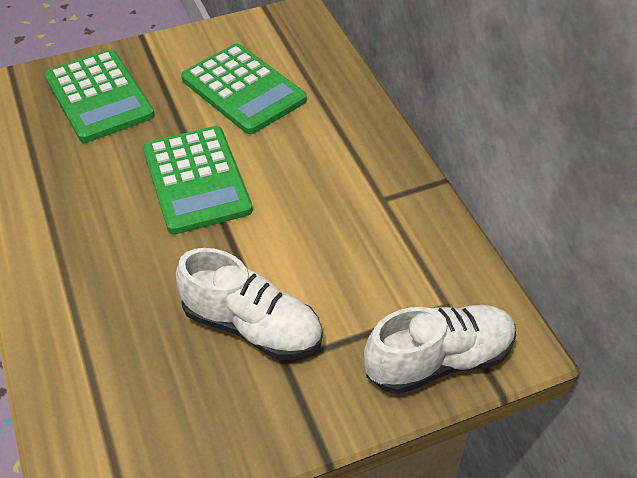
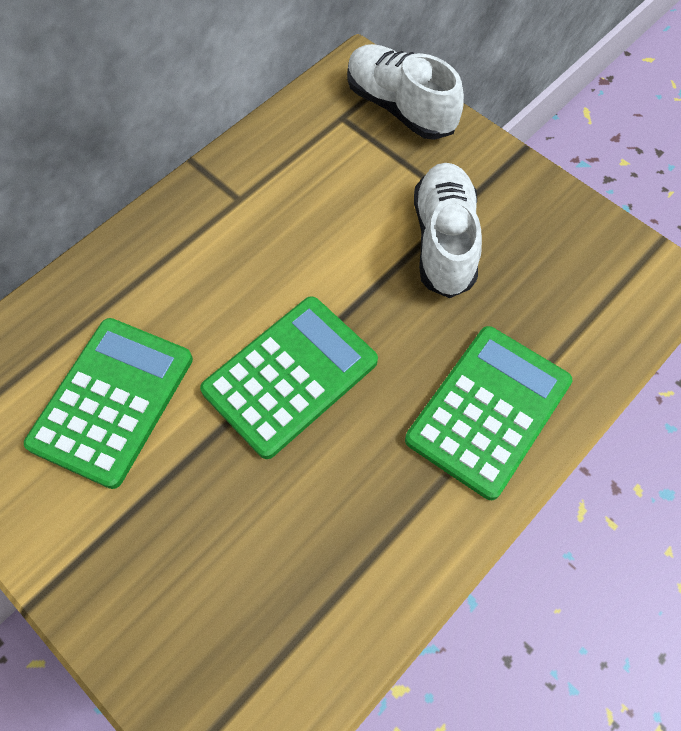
camera: 115 degrees left, 15 degrees up
green calculator [45,50,155,143] -> green calculator moved to [405,326,572,500]

